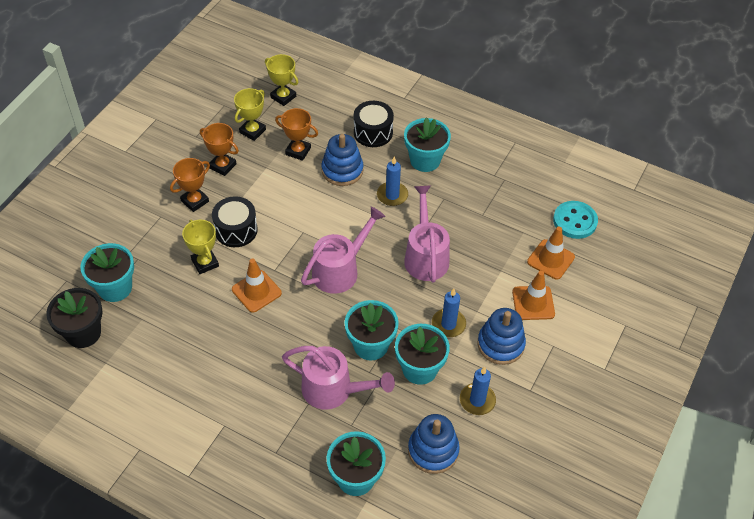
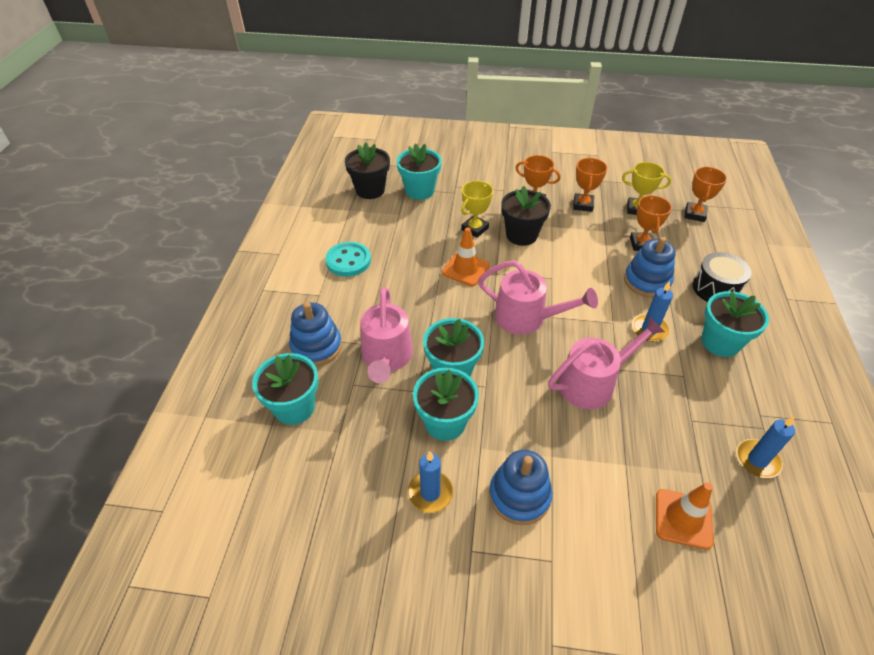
camera: 70 degrees right, 5 degrees down
black drum [212,196,258,247] -> black flower pot [501,186,551,246]
yellow trophy [265,54,298,106] -> orange trophy [685,167,727,222]
blue stacking toy [408,414,460,474] -> blue stacking toy moved to [289,302,342,366]
blue candle [432,289,466,337] -> blue candle moved to [736,416,795,478]
orange traffic cone [512,271,555,320] -> none
turquoise button [553,201,598,239] -> turquoise button moved to [325,242,371,277]

